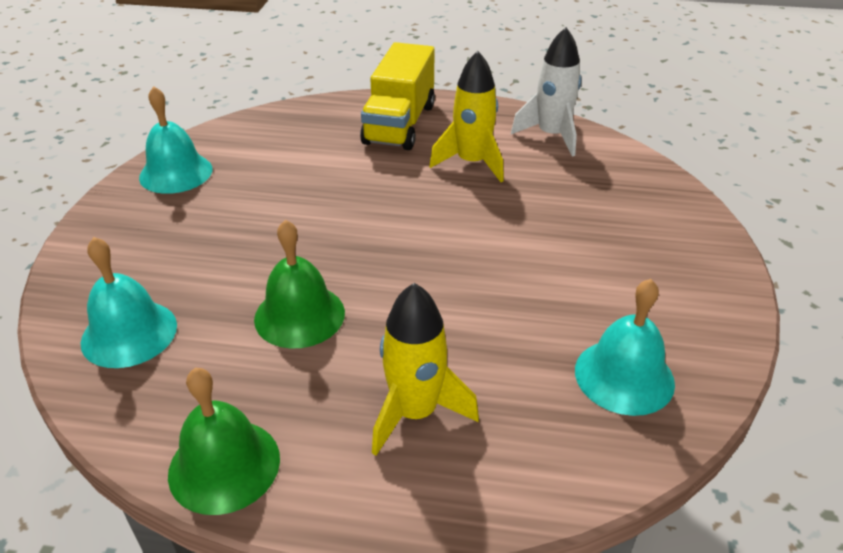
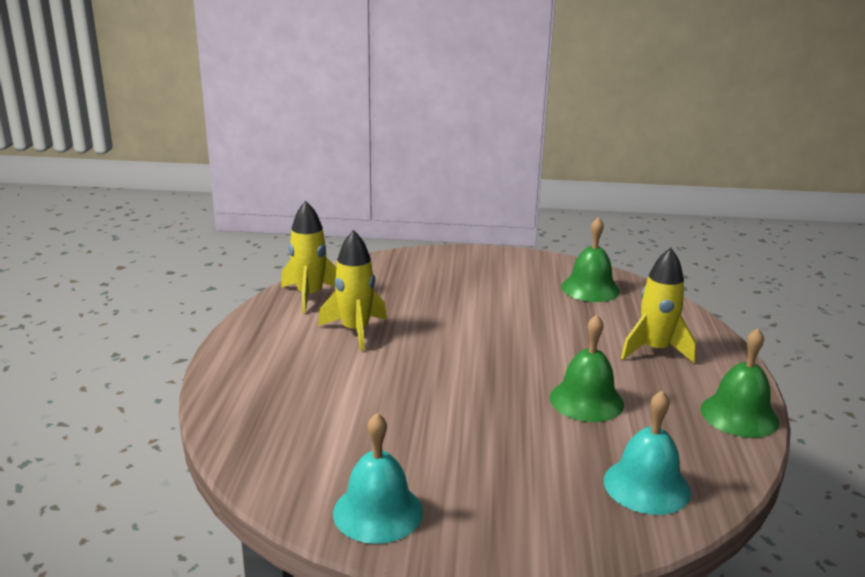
camera: 95 degrees left, 15 degrees down
yellow truck [360,42,435,150] -> none
white rocket [511,27,581,157] -> yellow rocket [281,201,337,313]
turquoise bell [575,279,675,416] -> green bell [561,217,620,302]

